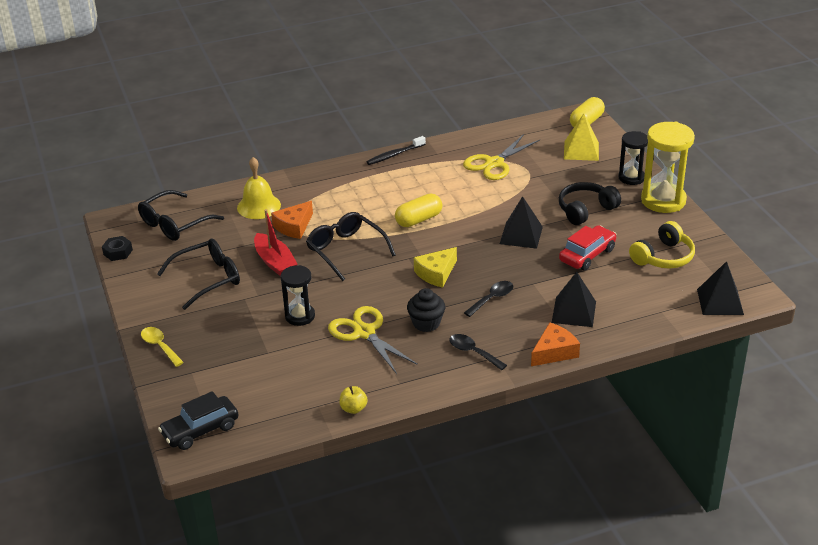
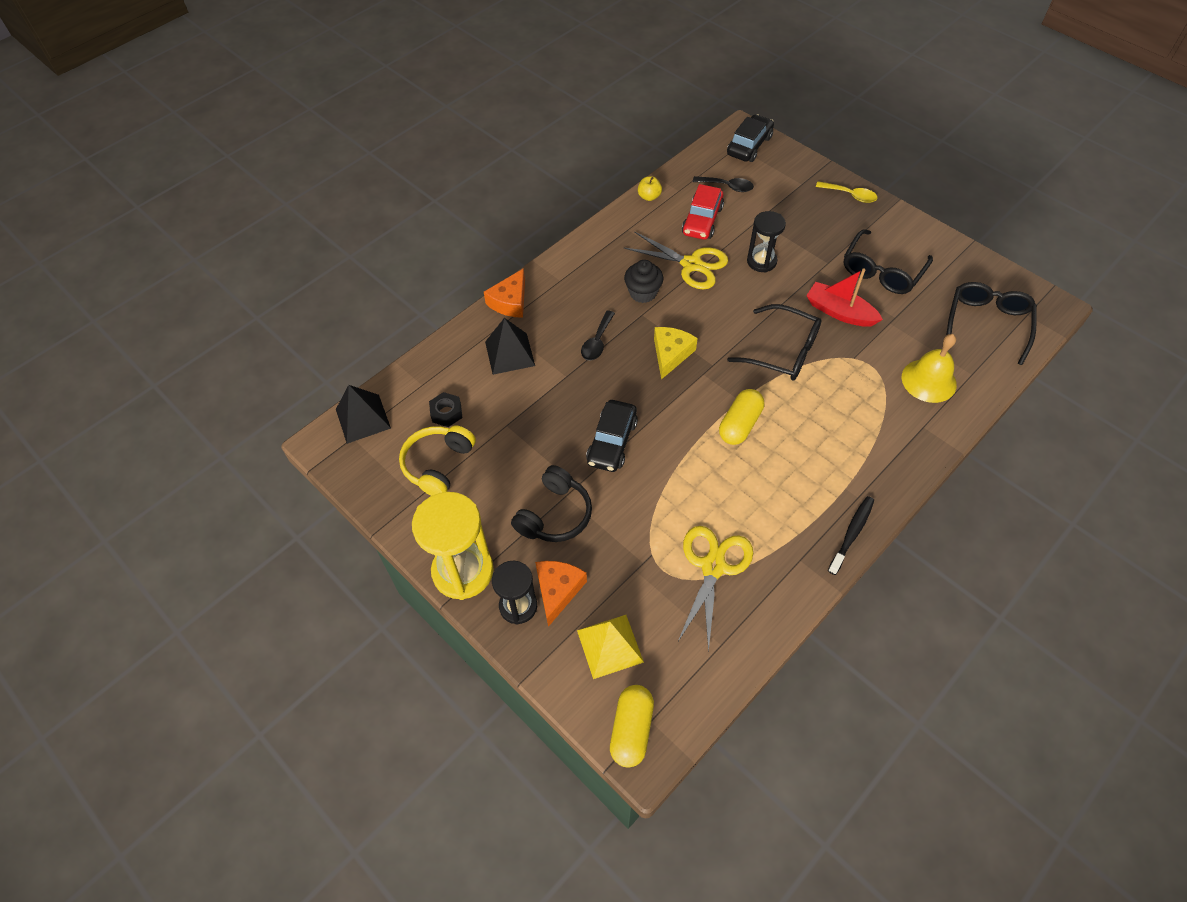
camera: 155 degrees right, 20 degrees up
black nut [102,236,133,261] -> black nut moved to [429,392,462,427]
orange cheese [271,201,313,239] -> orange cheese moved to [535,561,587,627]
black spoon [449,334,507,370] -> black spoon moved to [693,176,754,192]
black pyramid [500,196,543,249] -> black car [586,400,638,472]
red car [559,225,617,270] -> red car moved to [682,184,724,240]

